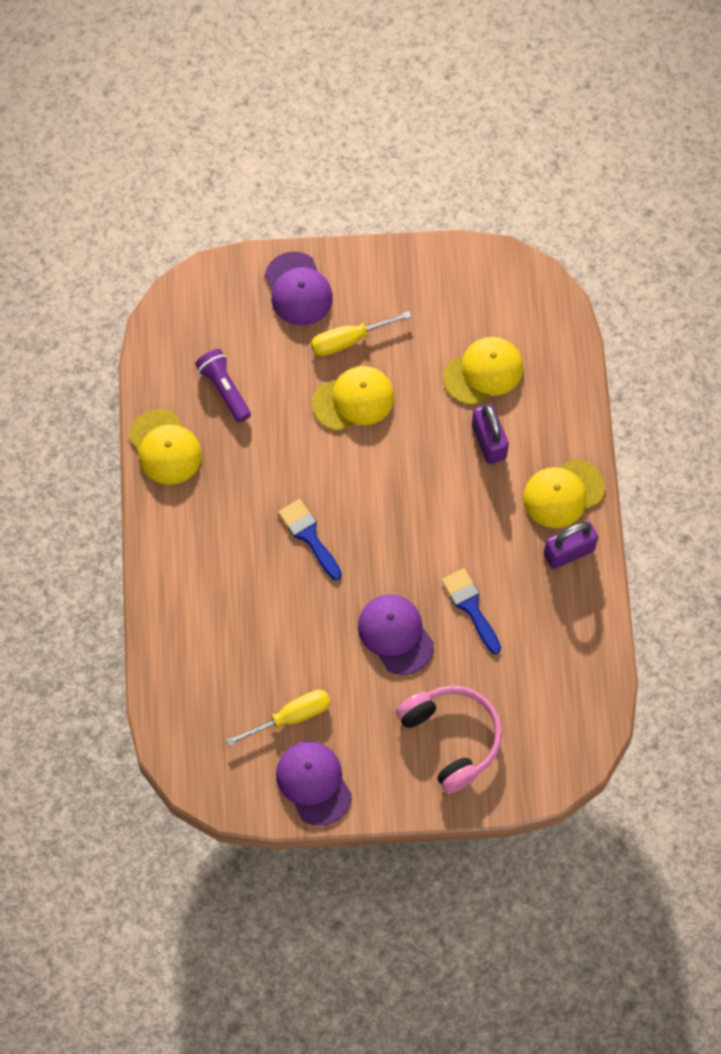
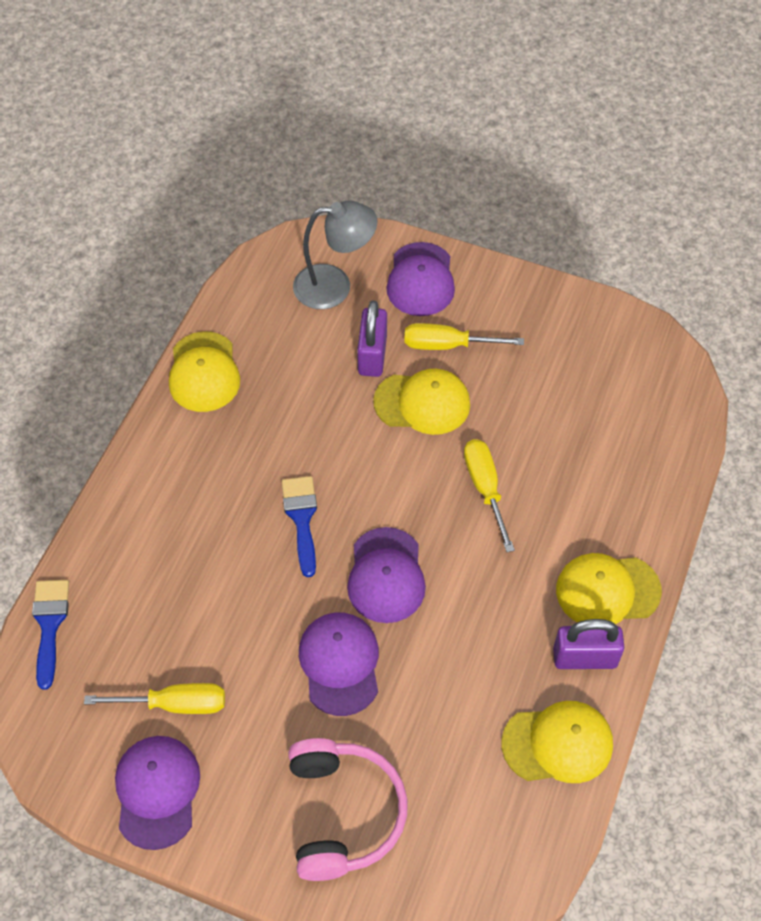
camera: 25 degrees right, 10 degrees down
purple flashlight [195,349,251,423] -> none
blue brush [441,568,501,654] -> blue brush moved to [32,580,69,690]
yellow cap [443,337,523,405] -> yellow cap moved to [502,701,613,783]
purple padlock [472,404,509,464] -> purple padlock moved to [357,300,387,377]
none -> grey lamp [293,201,377,309]
none -> purple cap [347,527,426,623]
none -> yellow screwdriver [464,439,515,552]

